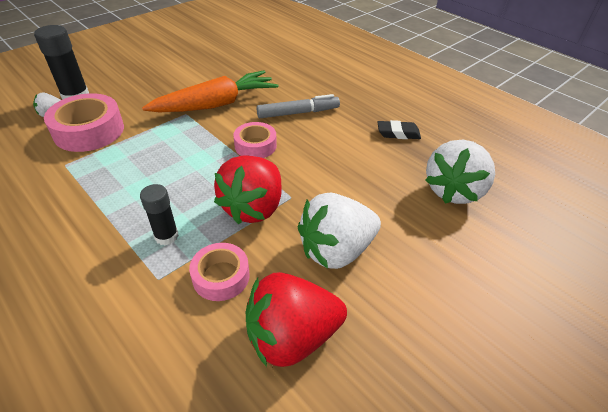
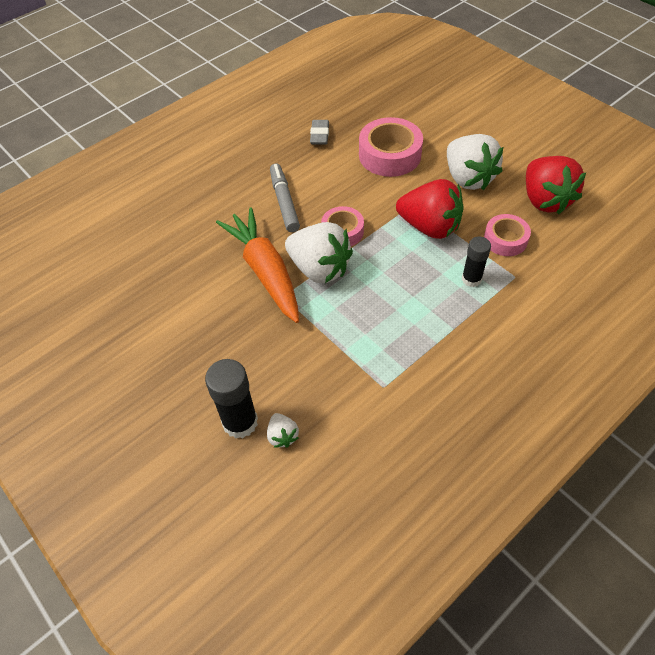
camera: 85 degrees left, 10 degrees up
pink tape [44,93,124,152] -> pink tape moved to [359,117,423,177]
black eraser [377,120,421,139] -> grey eraser [310,120,329,145]
white strawberry [425,140,495,204] -> white strawberry moved to [285,222,353,283]

